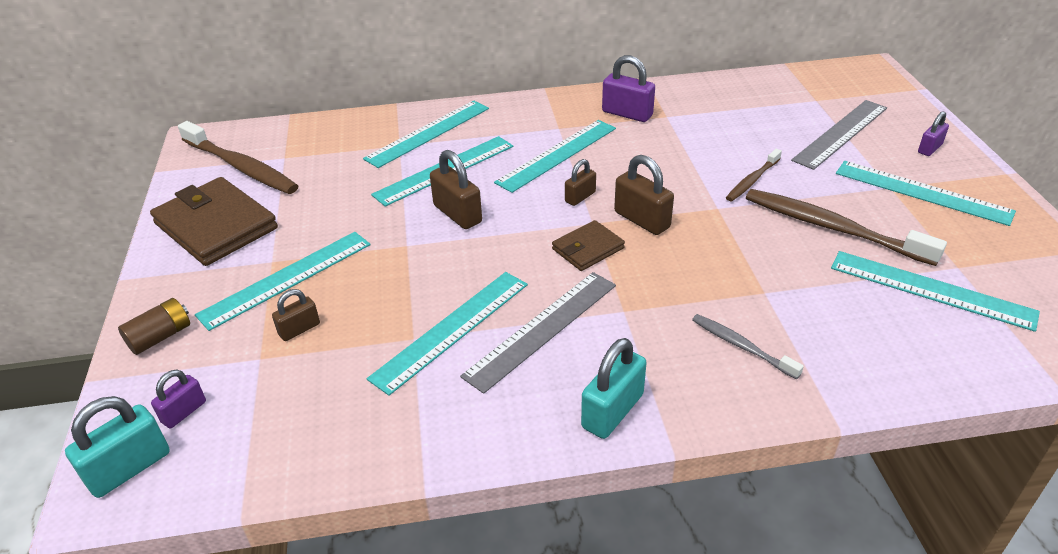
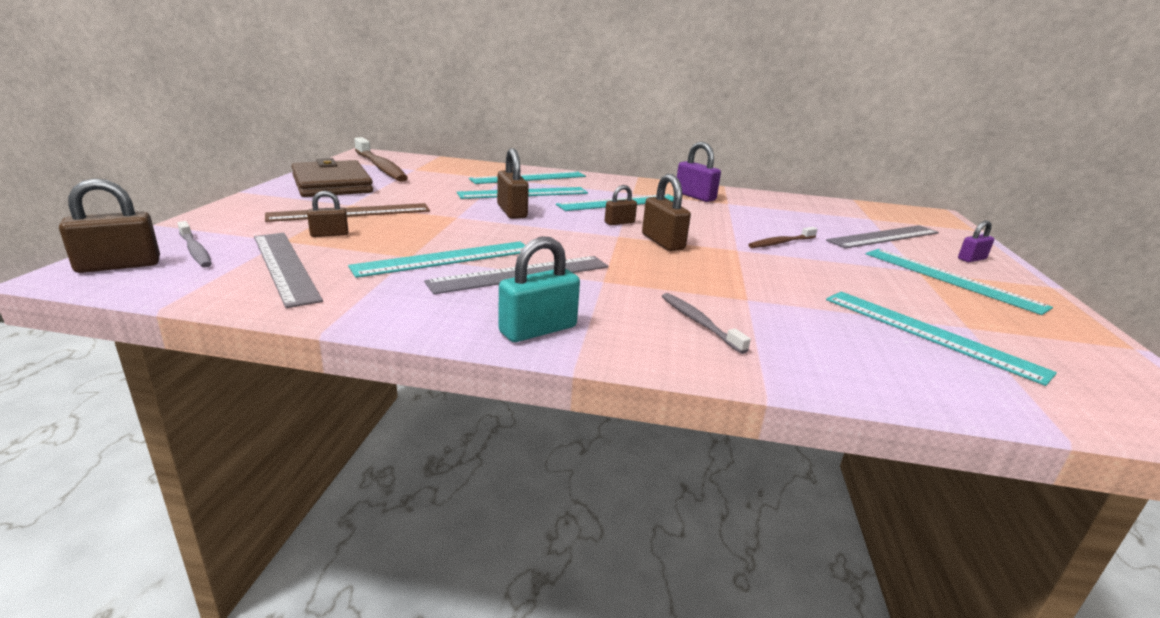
camera: 15 degrees right, 15 degrees down
turquoise padlock [65,396,170,498] -> brown padlock [59,178,160,273]
brown battery [118,298,190,355] -> none
purple padlock [151,370,206,428] -> grey toothbrush [177,221,212,268]
turquoise ruler [195,232,371,331] -> brown ruler [265,203,430,222]
brown wallet [552,220,625,271] -> none
brown toothbrush [746,189,947,266] -> none
none -> grey ruler [254,233,323,308]

